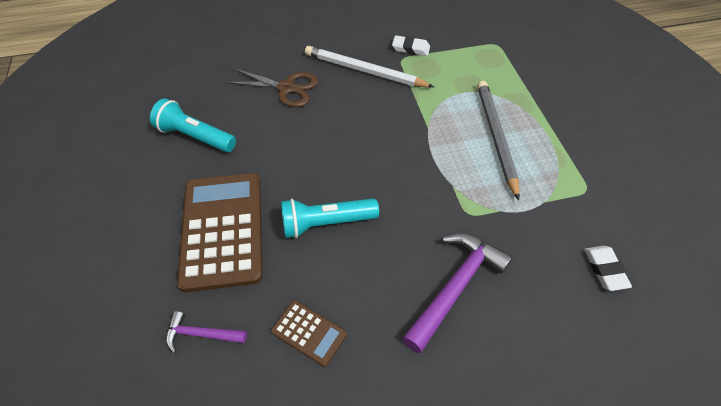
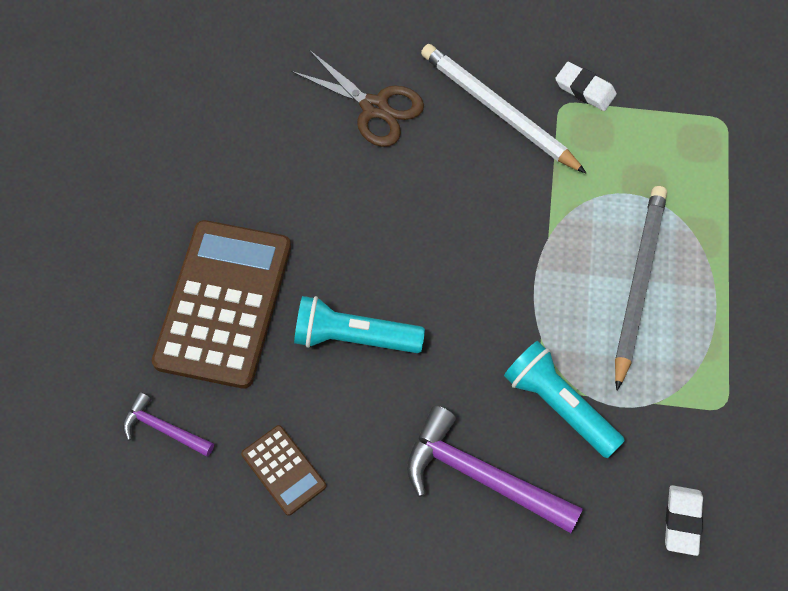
camera: 20 degrees right, 10 degrees up
turquoise flashlight [150,98,236,152] -> turquoise flashlight moved to [504,341,625,458]
purple hammer [402,234,512,353] -> purple hammer turned 120 degrees counterclockwise [407,406,583,533]

